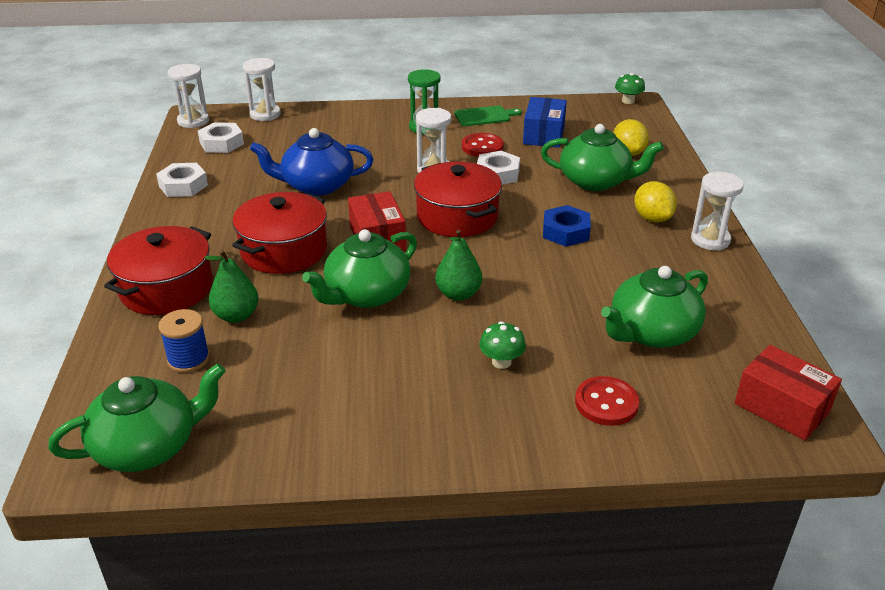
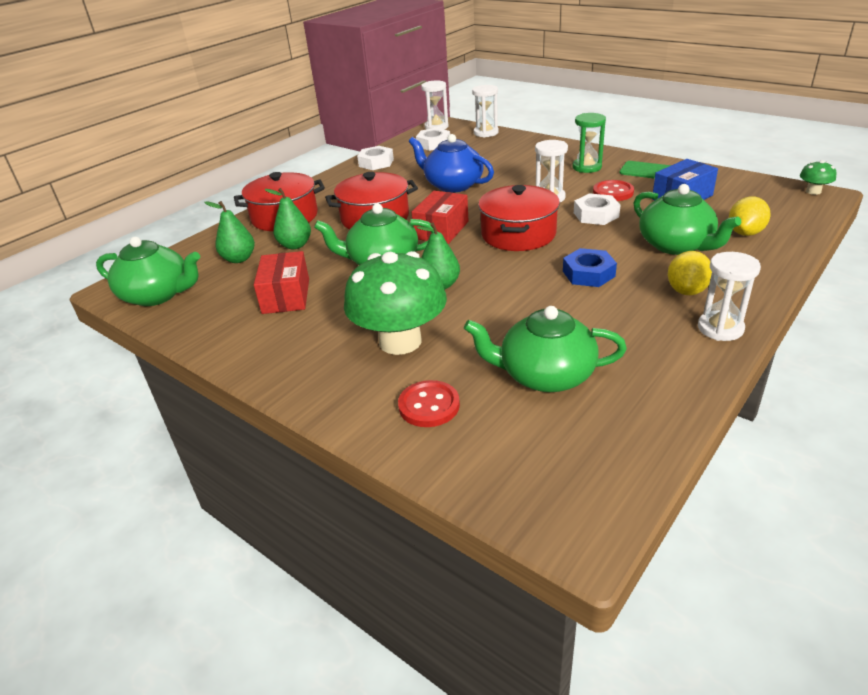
camera: 45 degrees right, 0 degrees up
blue spool [158,309,210,373] -> green pear [204,201,255,263]
green mushroom [479,321,526,369] -> green mushroom [344,251,447,355], size x2.37
red box [735,345,842,441] -> red box moved to [254,251,309,314]

